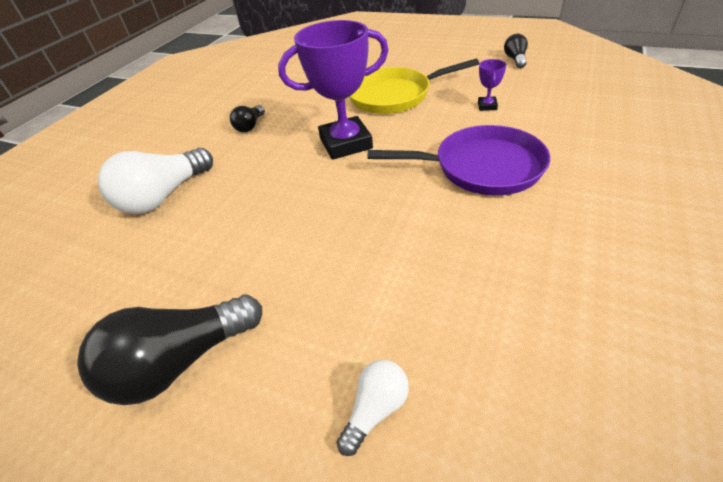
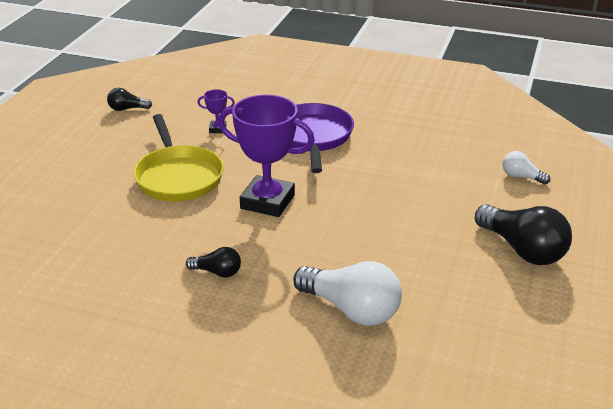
camera: 100 degrees left, 10 degrees down
purple trophy [278,20,389,160] -> purple trophy turned 45 degrees counterclockwise [218,95,315,217]

